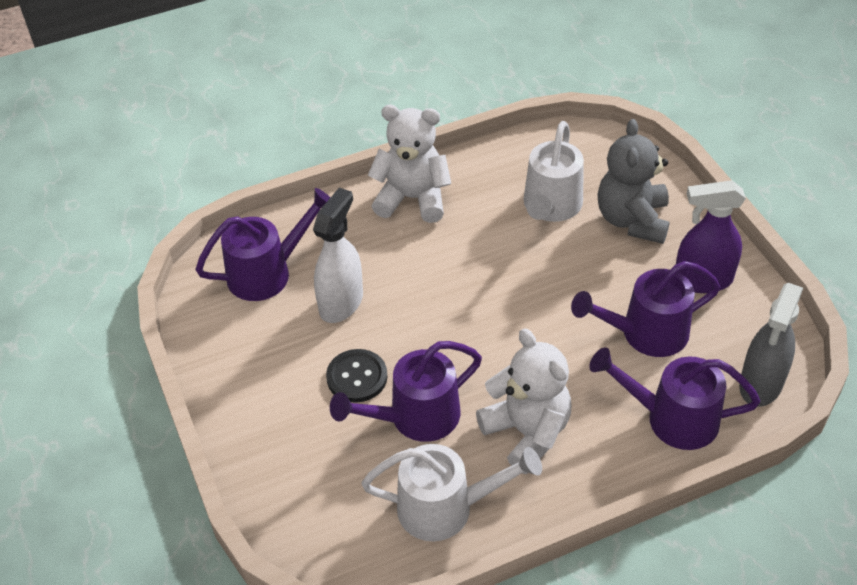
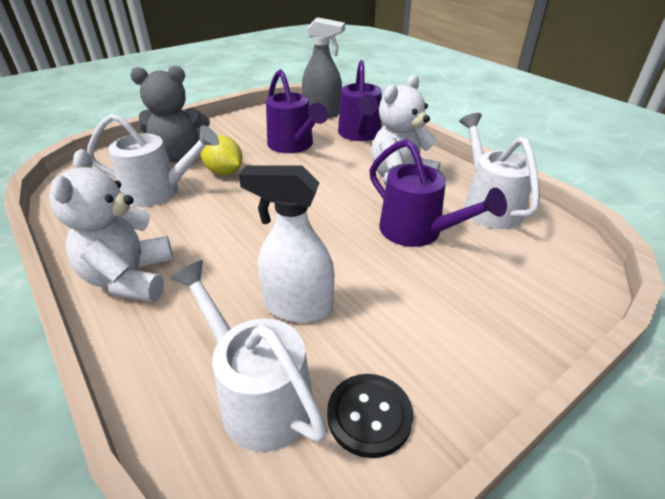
camera: 105 degrees left, 10 degrees down
purple watering can [195,188,330,301] -> white watering can [170,260,327,452]
black button [326,349,387,403] -> black button moved to [327,374,413,458]
purple spray bottle [676,180,746,293] -> none
none -> yellow lemon [201,135,243,175]

